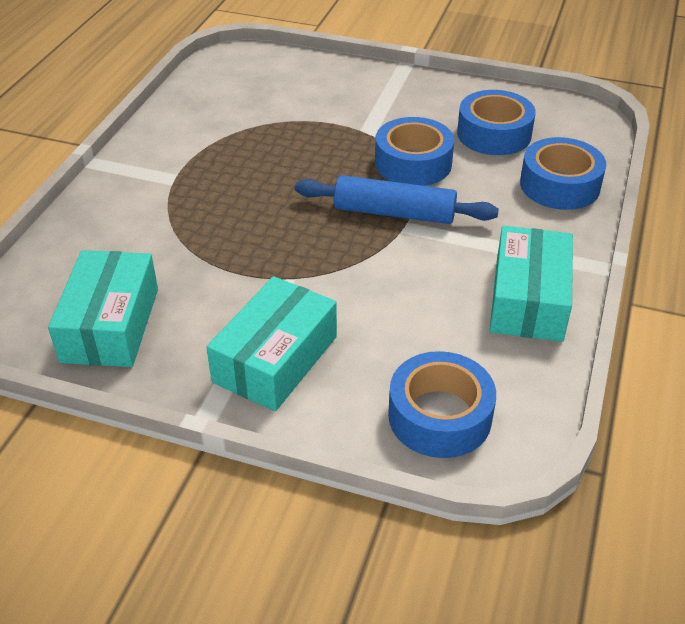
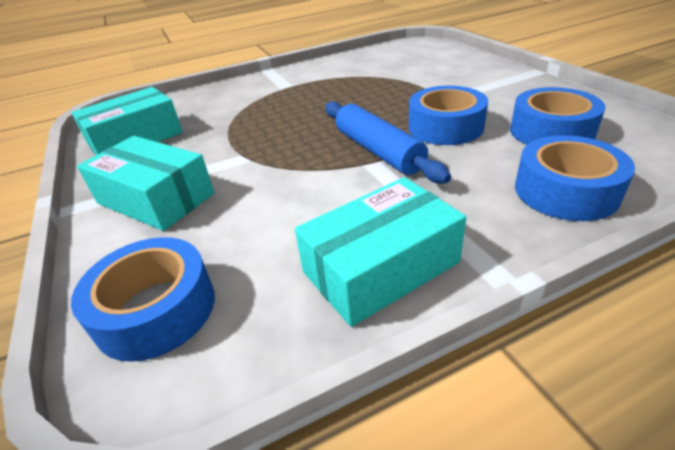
camera: 50 degrees right, 5 degrees down
turquoise box [206,276,337,411] -> turquoise box turned 45 degrees clockwise [77,136,214,231]

